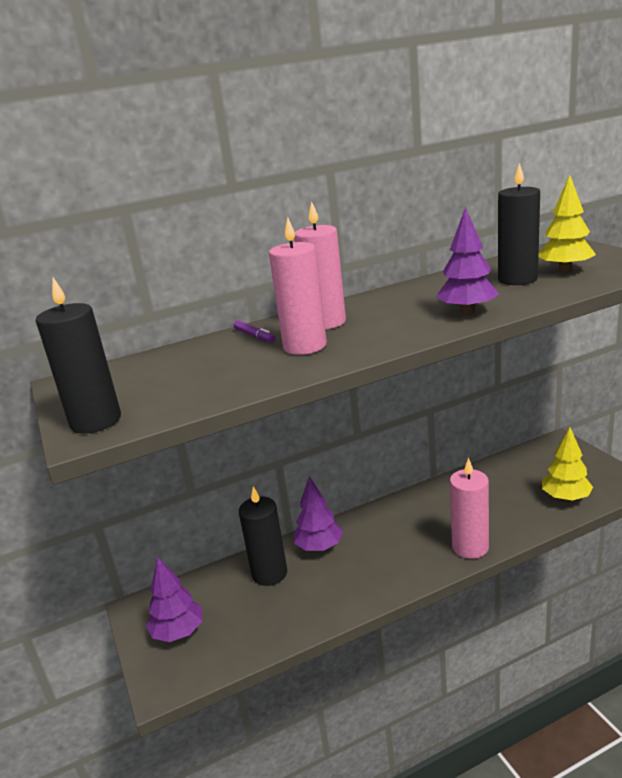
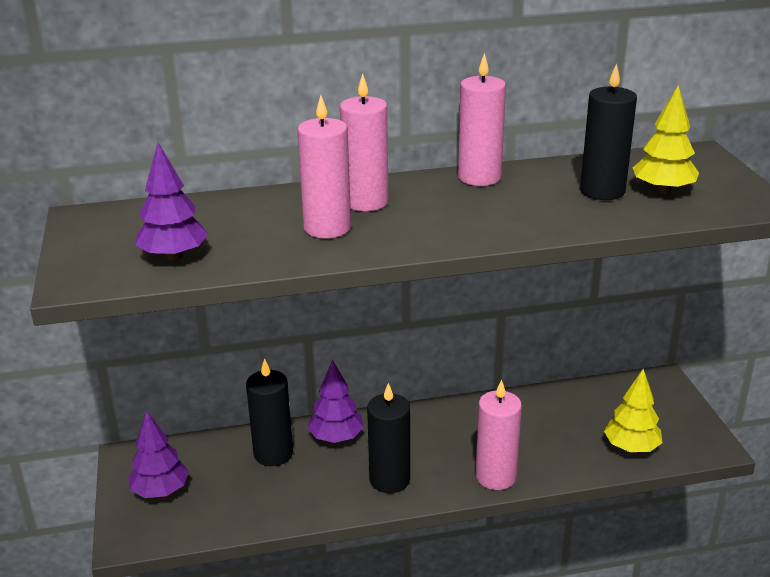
camera: 10 degrees right, 5 degrees up
black candle [36,278,121,434] -> black candle moved to [367,383,410,493]
purple marker [234,321,275,342] -> none
purple tree [436,207,499,315] -> purple tree moved to [135,143,208,261]
none -> pink candle [458,53,506,186]

